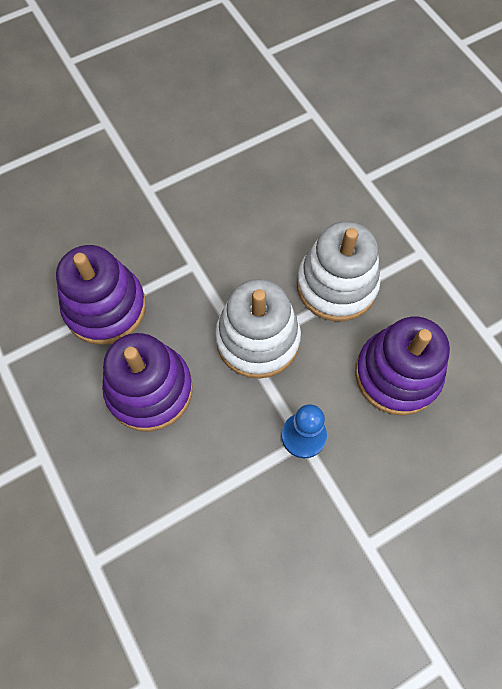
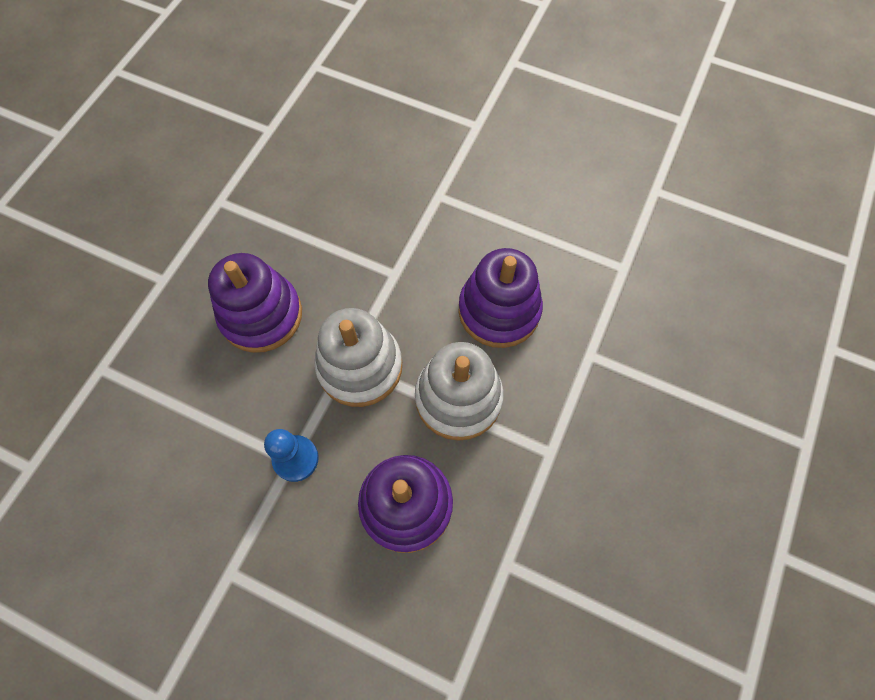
camera: 55 degrees right, 0 degrees up
purple stacking toy [56,245,146,345] -> purple stacking toy moved to [458,248,543,348]

